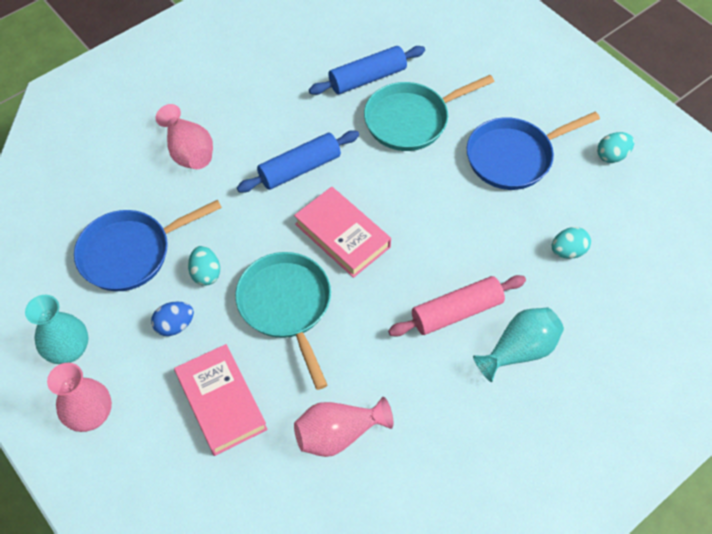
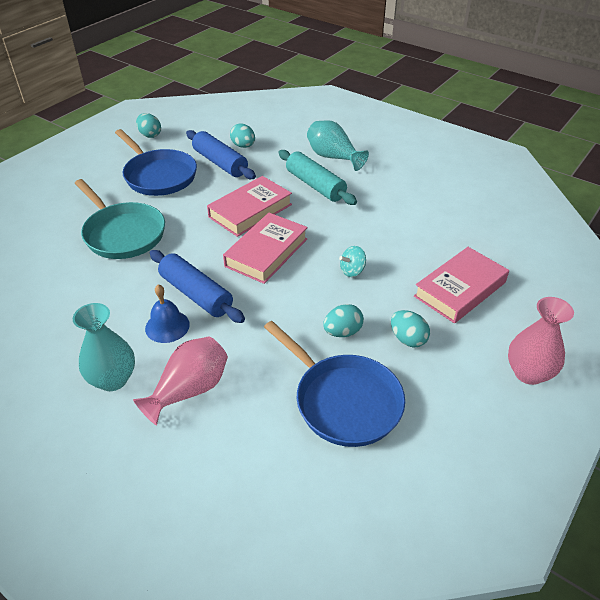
camera: 105 degrees left, 15 degrees down
turquoise vase [25,295,89,364] -> turquoise vase moved to [73,303,135,391]
blue egg [151,301,194,336] -> turquoise egg [391,310,430,347]
turquoise pan [235,252,331,390] -> turquoise spinning top [339,246,366,277]
pink vase [294,397,393,457] -> none
blue rolling pin [309,46,425,95] -> blue rolling pin moved to [186,130,256,179]
pink rolling pin [388,275,526,336] -> turquoise rolling pin [278,150,357,205]
none -> blue bell [145,284,190,343]
none -> pink book [207,176,292,237]

